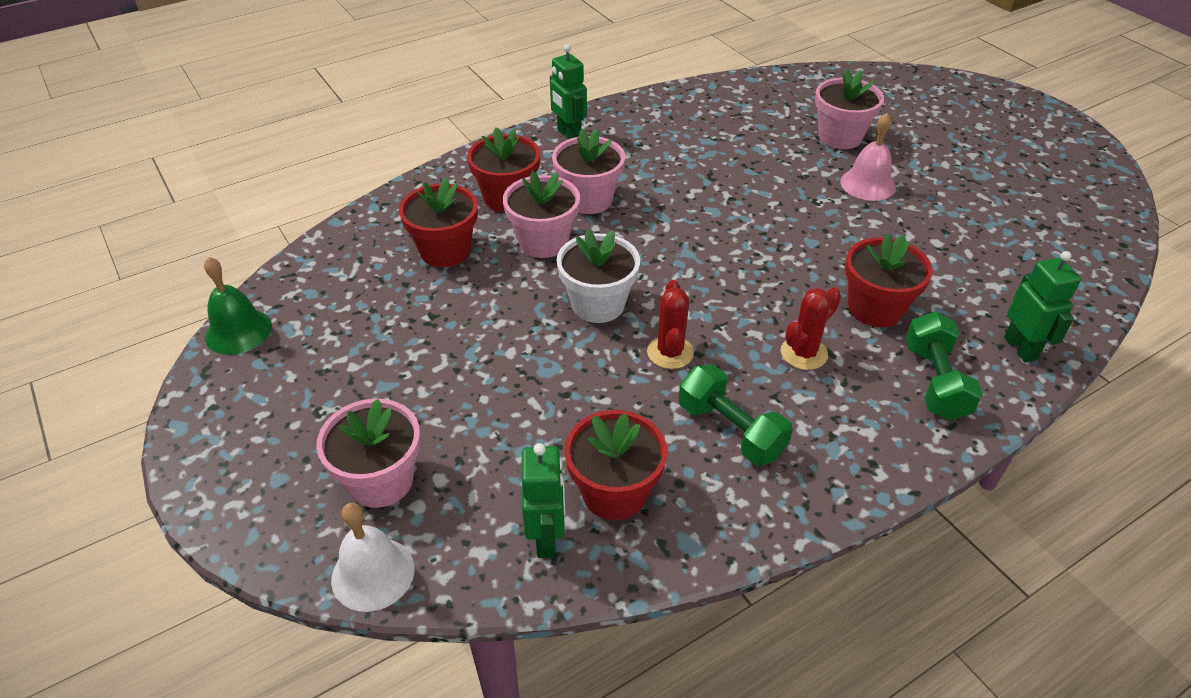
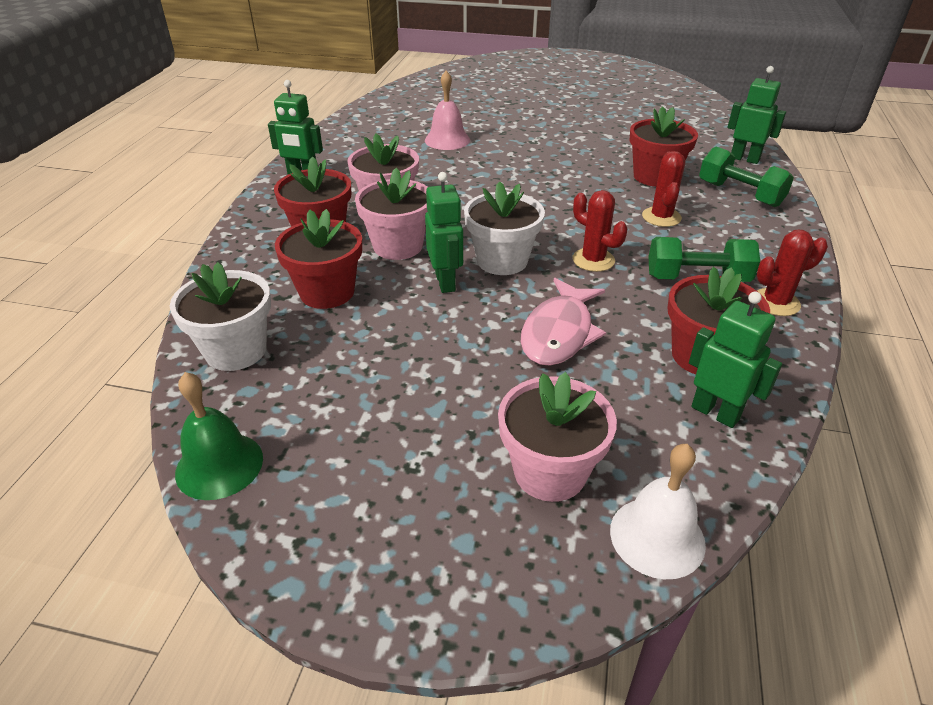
camera: 45 degrees left, 5 degrees down
pink flower pot [815,69,884,149] -> none
pink bell [840,113,896,201] -> pink bell moved to [425,71,470,150]
none -> white flower pot [170,262,271,371]
none -> green robot [425,172,463,293]
none -> pink fish [521,278,606,366]
none -> red cactus [757,230,828,316]

